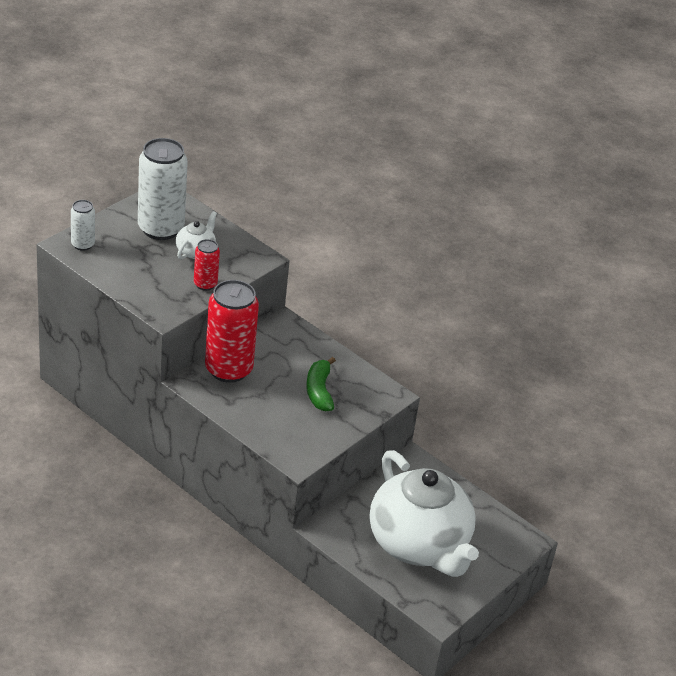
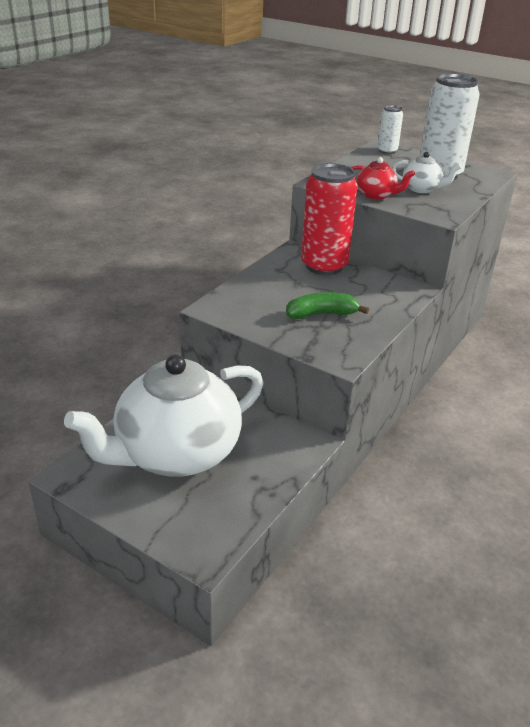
camera: 85 degrees right, 5 degrees down
red can [194,239,220,291] -> red teapot [351,157,415,200]

